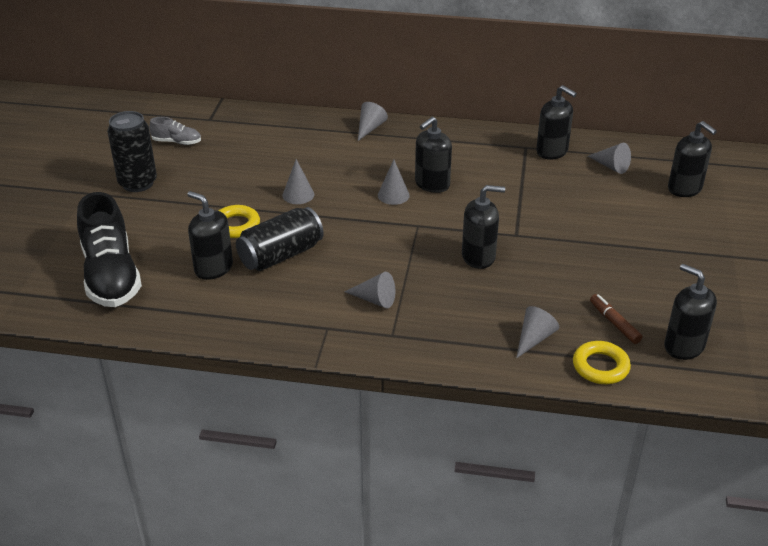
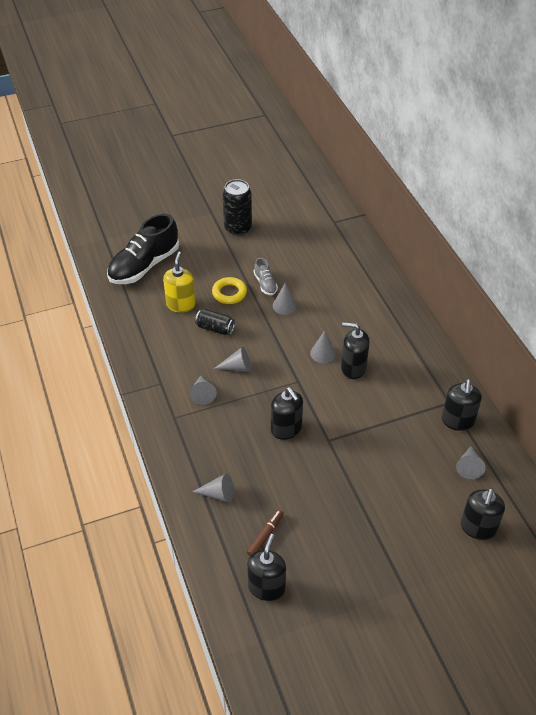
camera: 60 degrees right, 10 degrees up
grey shoe [149,117,201,145] -> grey shoe moved to [254,258,278,295]
black soap dispenser [187,191,233,280] -> yellow soap dispenser [163,252,196,313]
black can [236,207,324,271] -> black can [195,309,235,335], size x0.62
grey cone [358,102,388,141] -> grey cone moved to [214,347,251,372]
yellow ring [573,341,631,384] -> none

